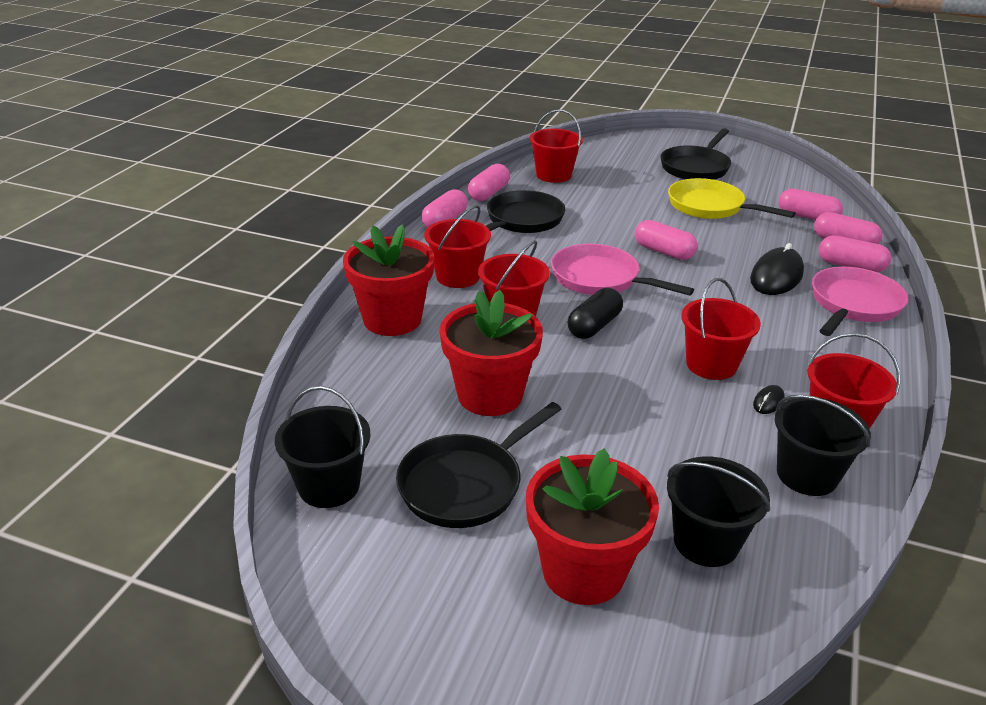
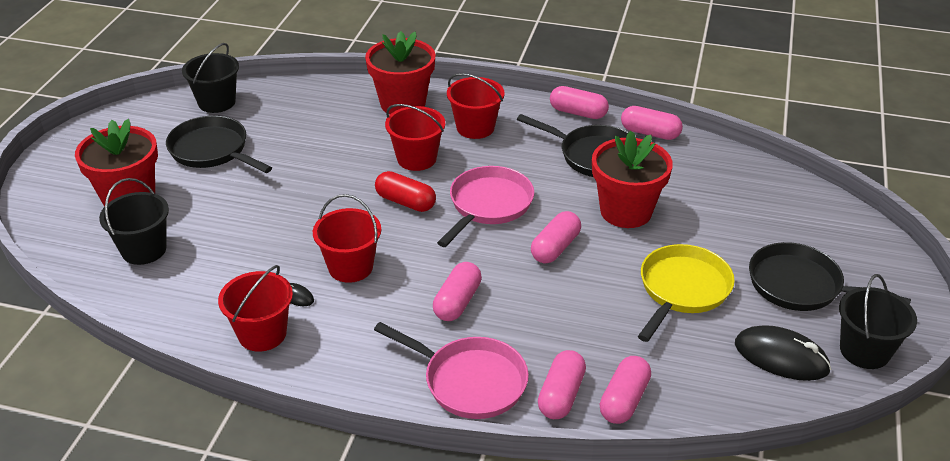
camera: 85 degrees right, 5 degrees up
red flower pot [440,290,543,416] -> red flower pot moved to [592,131,673,228]
red bucket [529,109,583,183] -> none
black capsule [568,288,623,339] -> red capsule [375,171,436,212]
black mouse [750,243,804,295] -> black mouse moved to [735,325,831,381]
black bucket [775,395,871,496] -> black bucket moved to [839,274,917,369]
pink capsule [778,189,843,220] -> pink capsule moved to [433,262,482,321]

